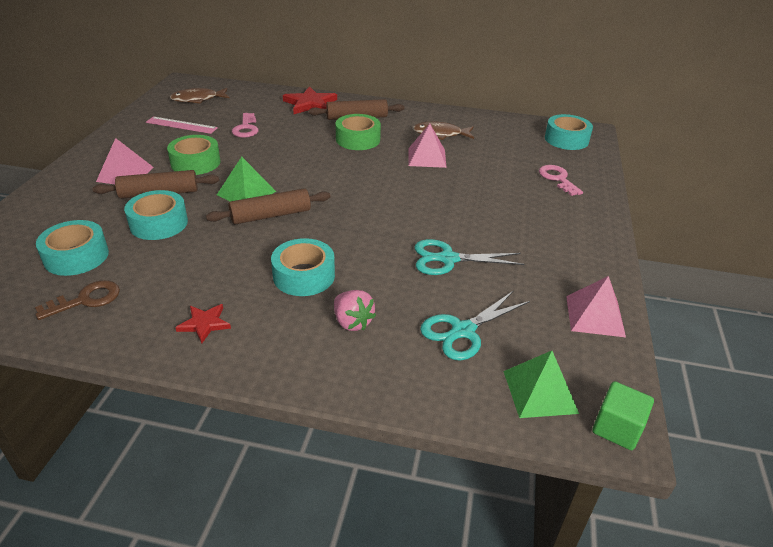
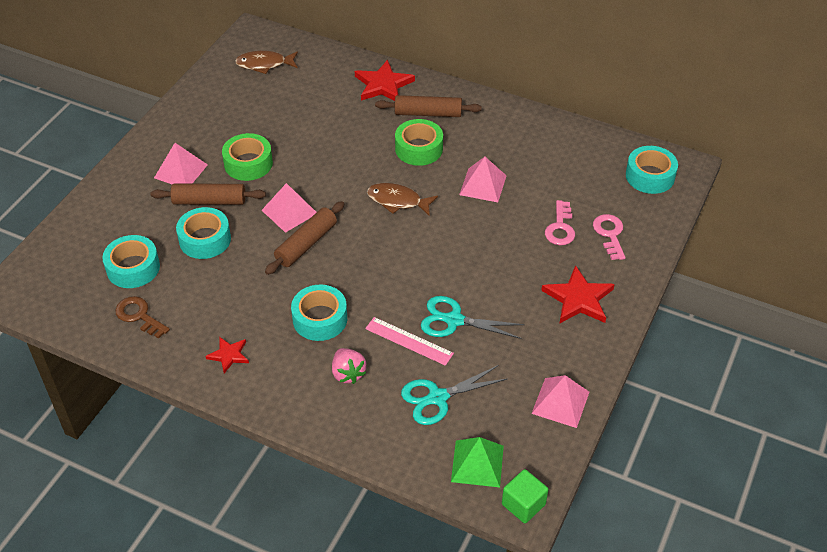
camera: 15 degrees right, 10 degrees up
brown key [35,280,120,320] -> brown key turned 120 degrees counterclockwise [115,296,170,339]
pink ruler [146,116,218,134] -> pink ruler moved to [365,317,454,366]
brown rolling pin [206,188,331,225] -> brown rolling pin turned 45 degrees counterclockwise [265,201,345,275]
green pyramid [217,157,276,201] -> pink pyramid [262,183,317,233]
pink key [232,113,258,138] -> pink key moved to [545,200,575,245]
brown fish [413,121,474,140] -> brown fish moved to [367,183,438,216]
none -> red star [541,265,615,323]

